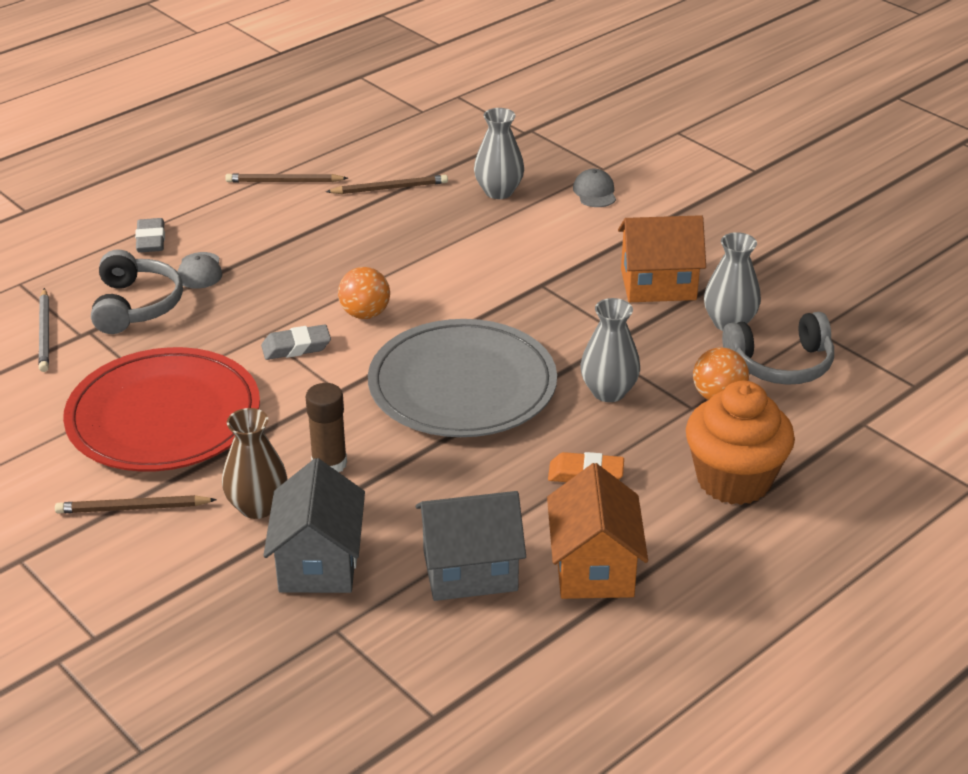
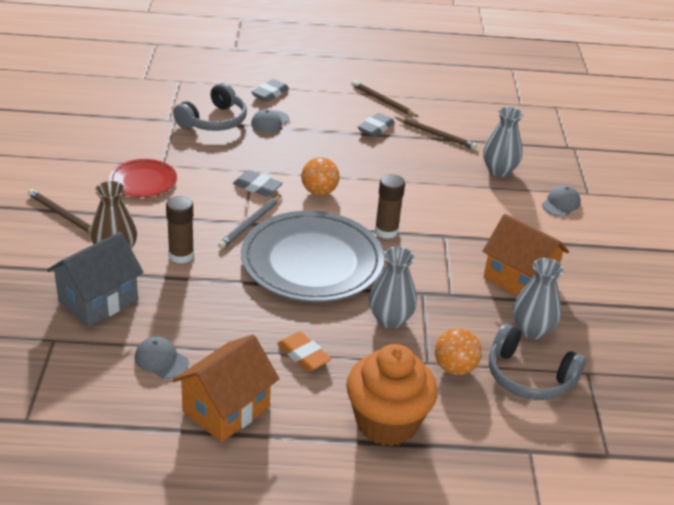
camera: 40 degrees right, 0 degrees up
grey pencil [38,288,49,372] -> grey pencil moved to [218,195,282,249]
red plate [63,347,260,472] -> red plate [109,159,177,197], size x0.51
grey house [416,491,526,601] -> grey cap [135,336,189,379]
none -> grey eraser [358,113,395,137]
none -> brown glue stick [375,174,405,239]

